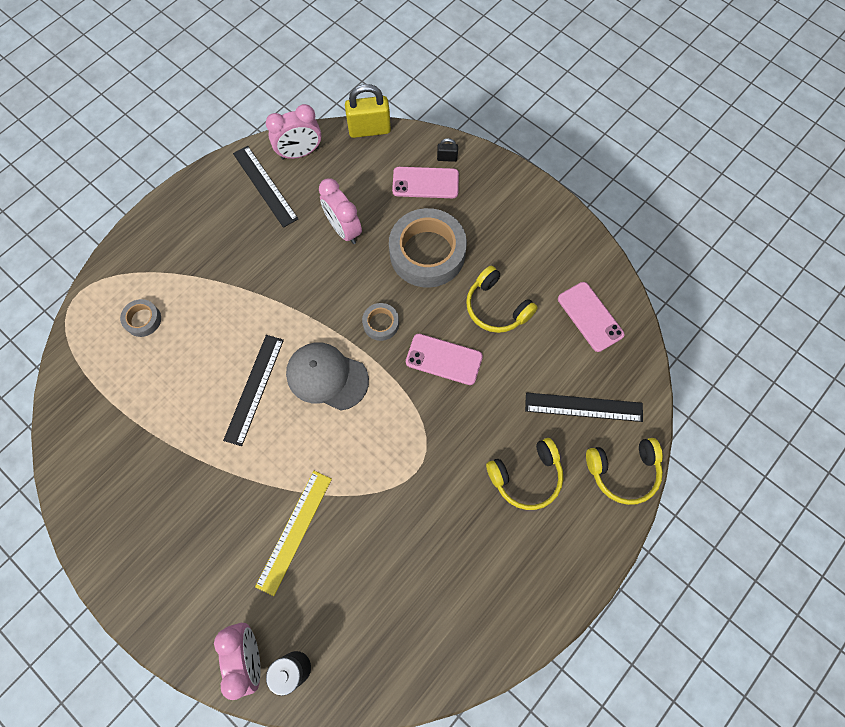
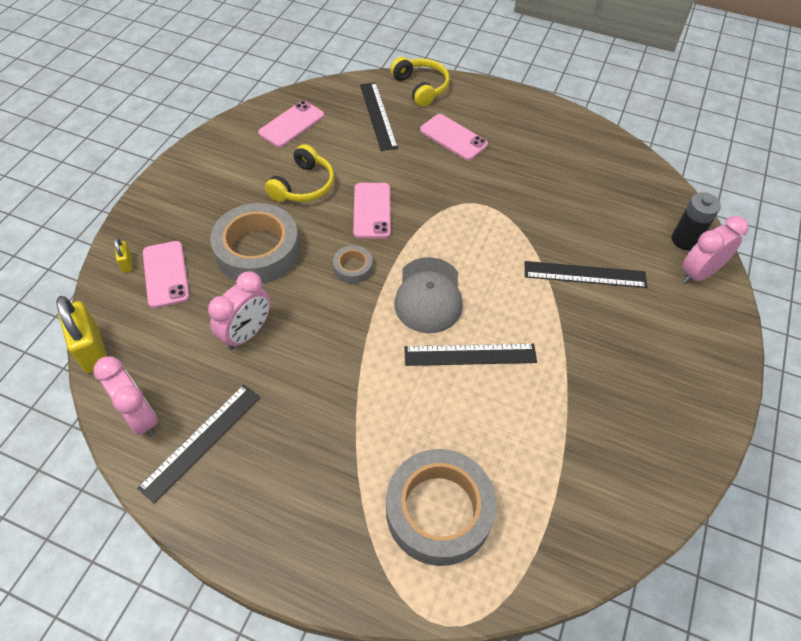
camera: 110 degrees left, 15 degrees down
grey tape [120,299,161,337] -> grey tape [386,449,497,566], size x2.18
yellow ruler [255,471,332,596] -> black ruler [525,261,647,288]
black padlock [437,138,458,162] -> yellow padlock [114,237,133,273]
yellow headphones [486,438,563,510] -> pink phone [420,114,488,160]

